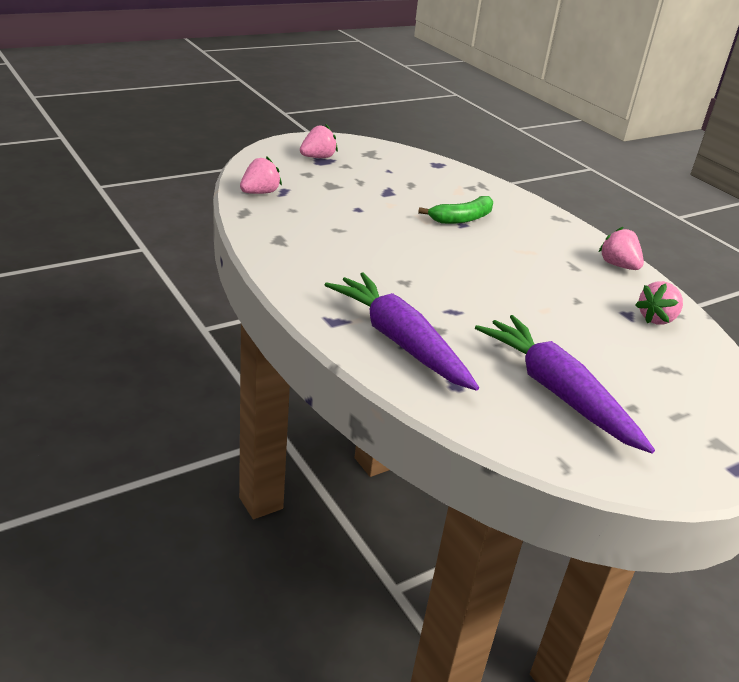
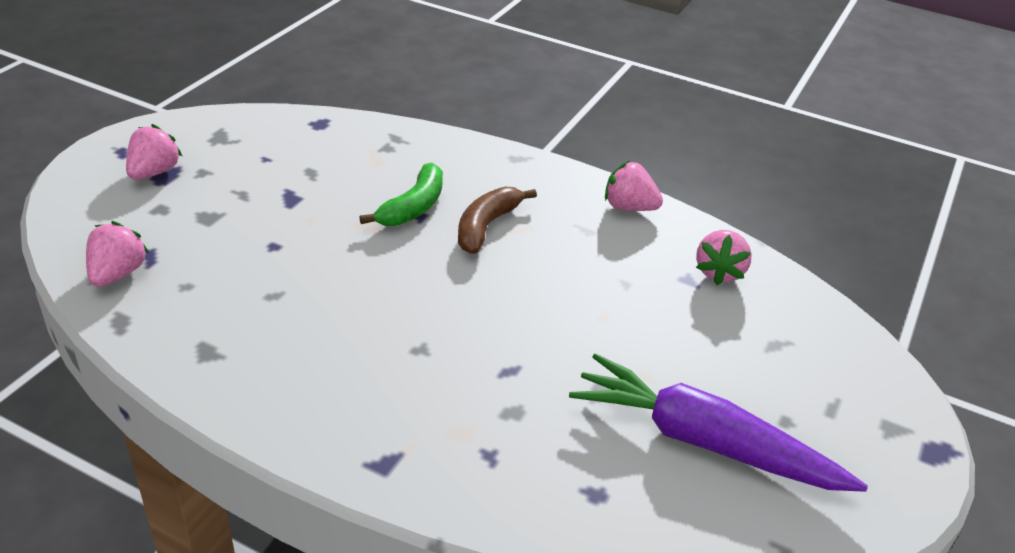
camera: 30 degrees left, 5 degrees up
purple carrot [325,272,479,391] -> none
none -> brown banana [458,187,537,254]

